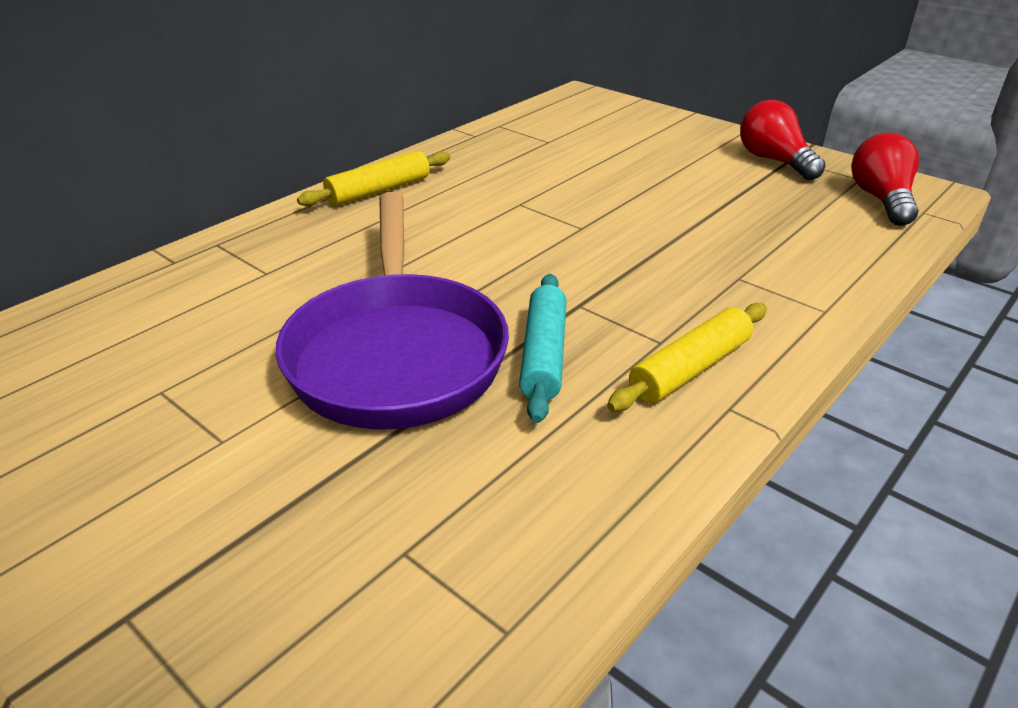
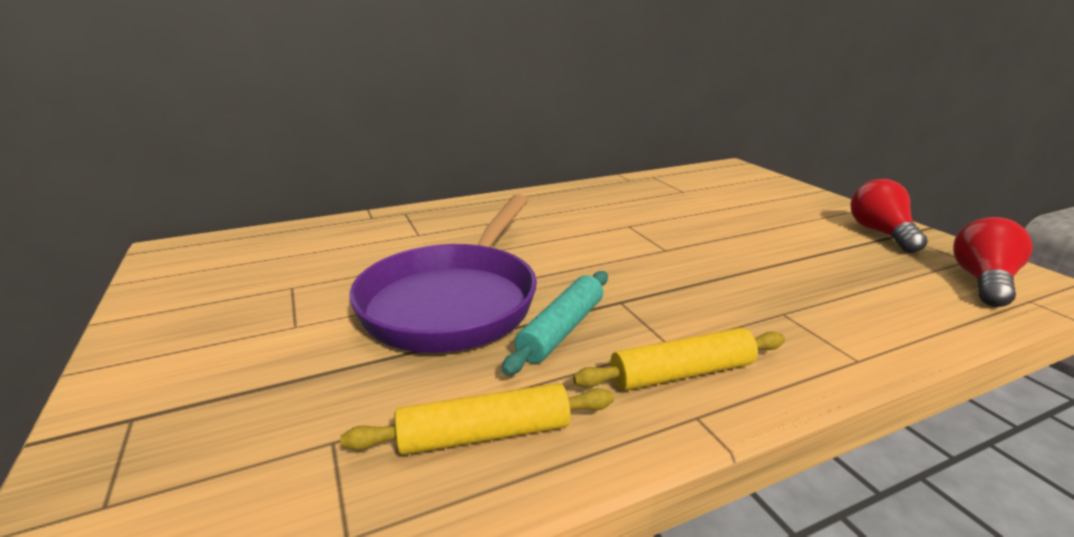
camera: 25 degrees right, 10 degrees down
yellow rolling pin [297,151,450,206] -> yellow rolling pin moved to [340,383,614,455]

